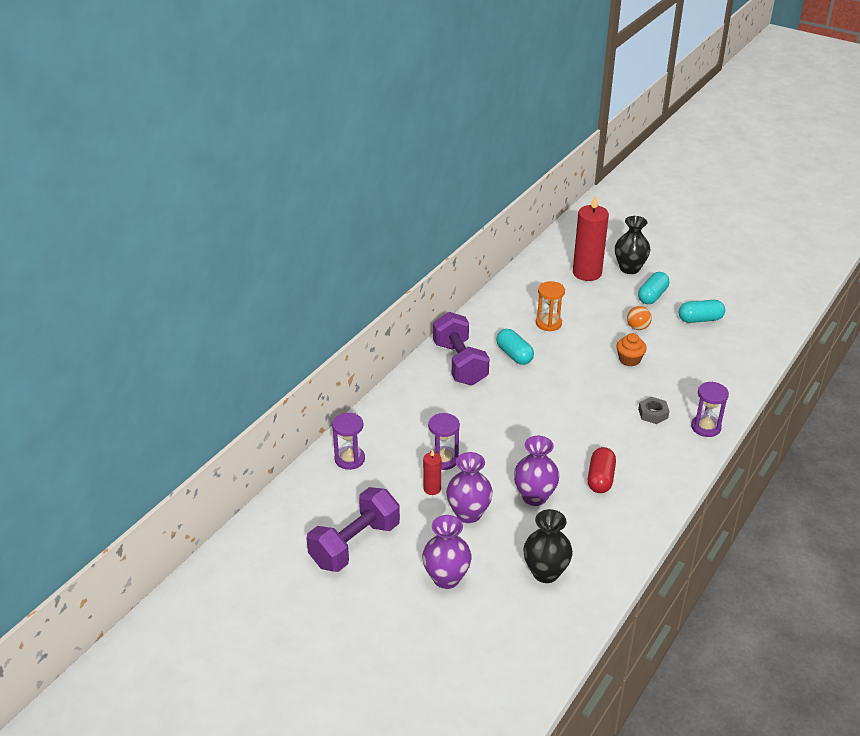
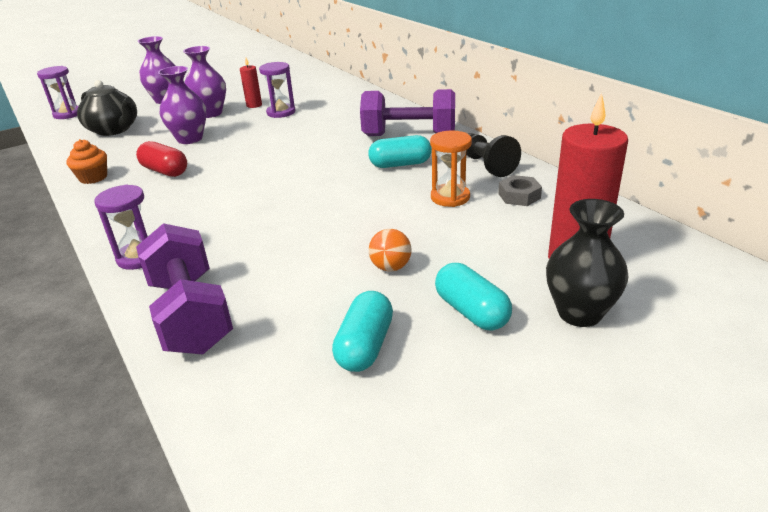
camera: 115 degrees right, 5 degrees down
purple dumbbell [306,487,400,572] -> purple dumbbell moved to [136,223,233,354]
purple hourglass [332,413,365,470] -> purple hourglass moved to [37,66,78,119]
black vase [523,509,573,583] -> black teapot [77,80,137,136]
orange cupcake [617,333,647,367] -> orange cupcake moved to [66,139,107,184]
grey nut [638,397,669,424] -> grey nut moved to [498,175,542,206]
none -> black pawn [466,133,521,177]

